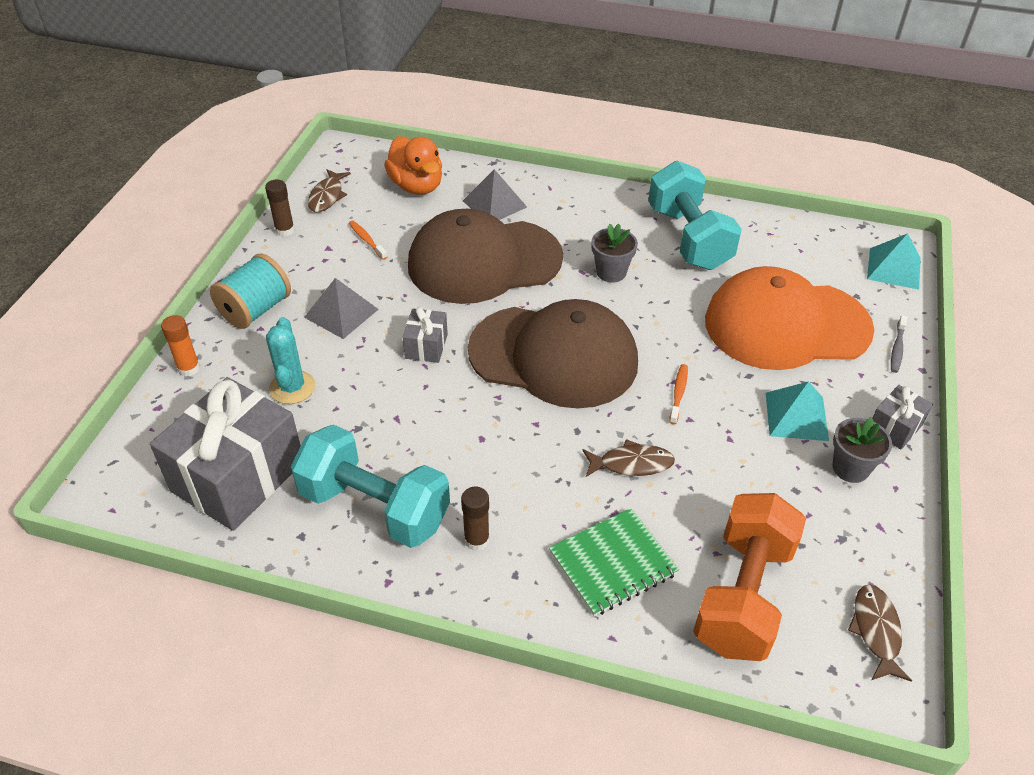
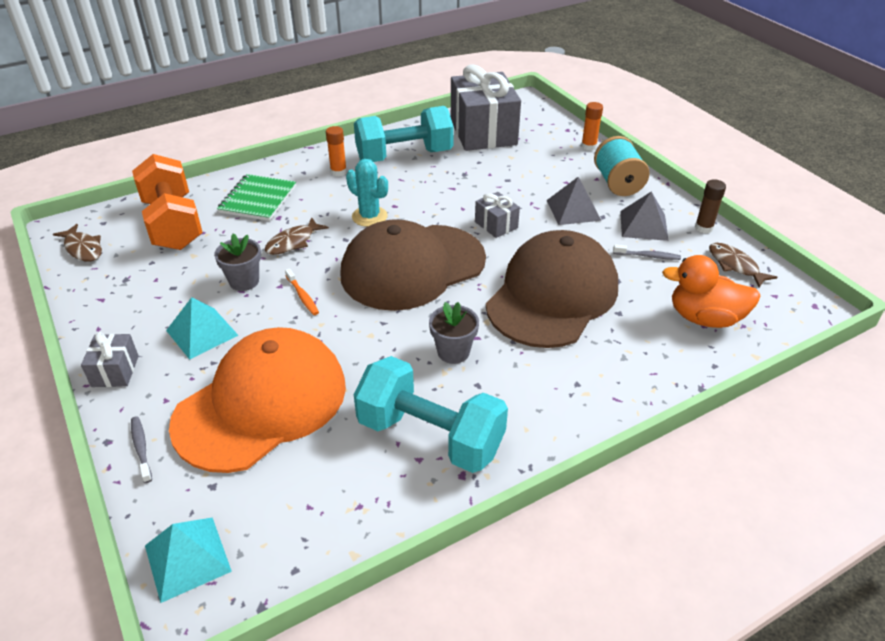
camera: 135 degrees right, 5 degrees down
turquoise cactus [266,317,315,404] -> turquoise cactus moved to [346,159,388,227]
orange toothbrush [349,220,387,260] -> grey toothbrush [613,244,681,260]
brown glue stick [461,487,490,551] -> orange glue stick [326,126,347,176]
grey pyramid [463,169,527,220] -> grey pyramid moved to [620,192,668,241]
grey flower pot [833,417,892,483] -> grey flower pot moved to [214,233,261,291]

